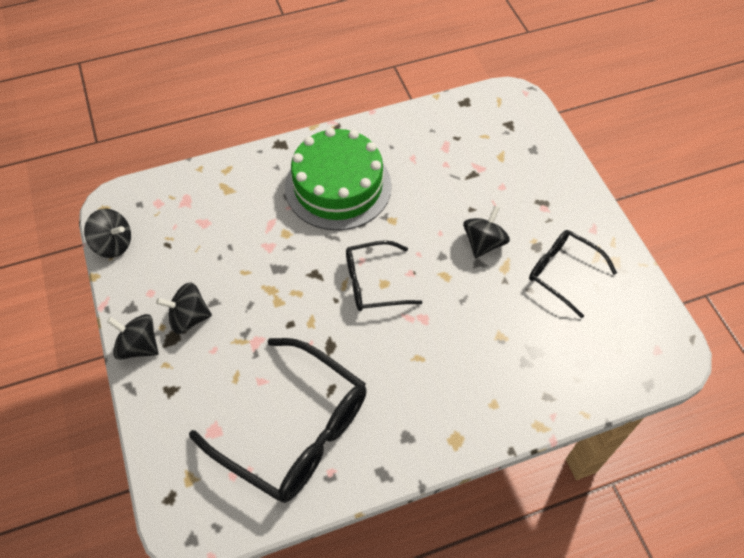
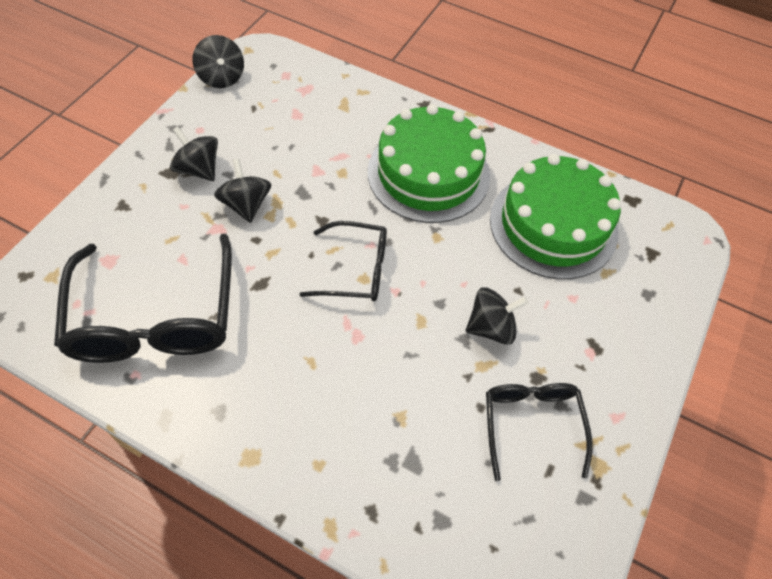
camera: 45 degrees right, 0 degrees up
black spinning top [107,314,159,360] -> black spinning top moved to [214,158,271,223]
black glasses [346,240,422,311] -> black glasses turned 150 degrees clockwise [299,221,387,301]
none -> green cake [490,154,621,279]

